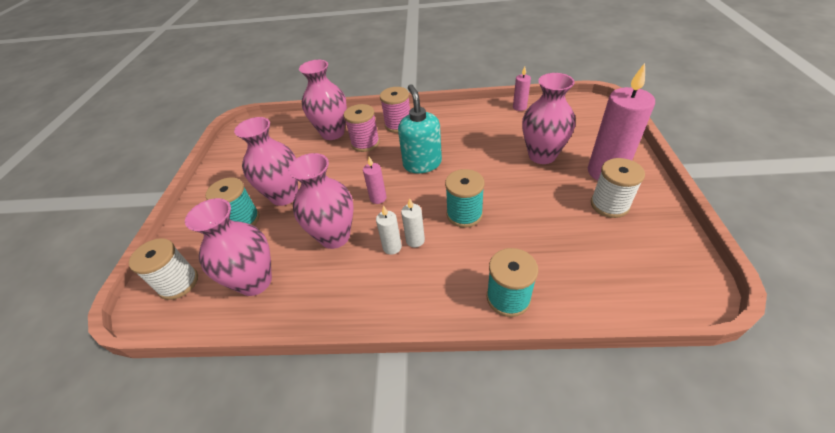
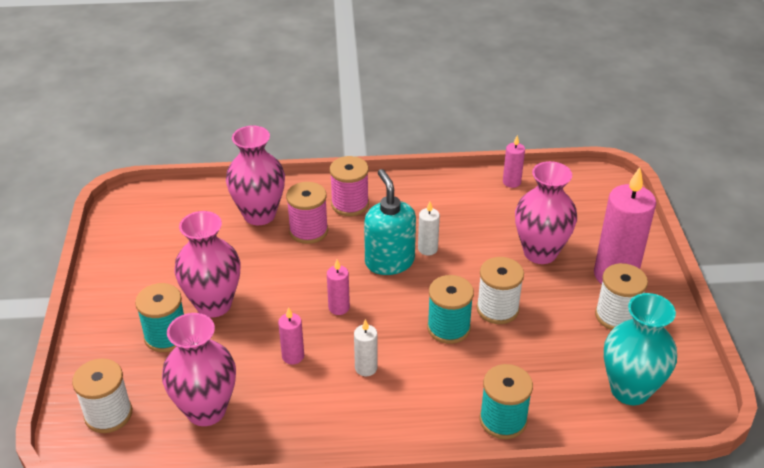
camera: 10 degrees left, 5 degrees down
pink vase [288,153,354,249] -> pink candle [278,307,304,364]
white candle [401,198,425,248] -> white candle moved to [418,202,440,256]
none -> white spool [477,257,524,324]
none -> turquoise vase [604,293,677,405]

